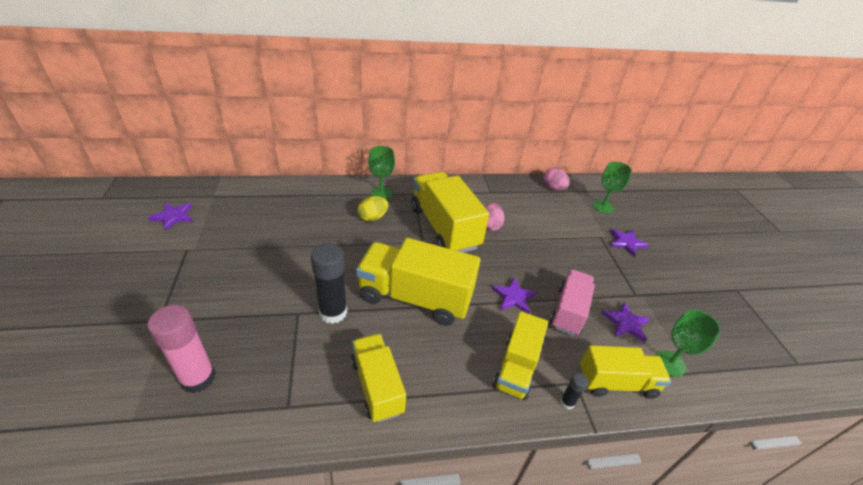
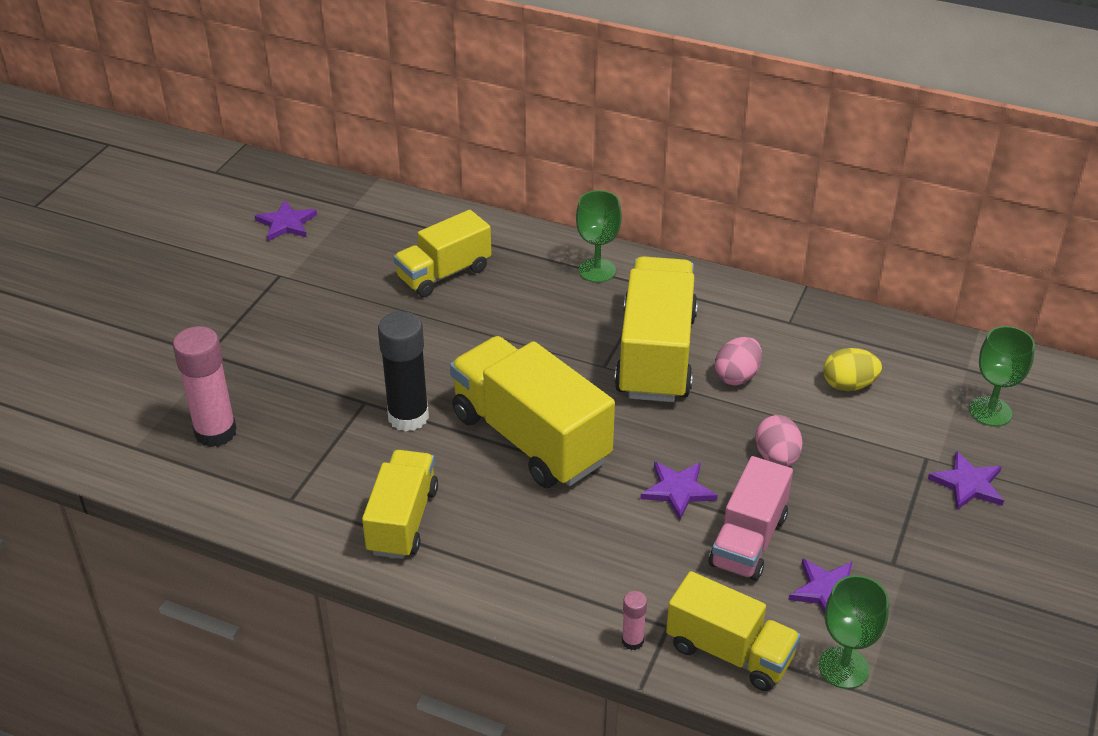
camera: 35 degrees right, 0 degrees up
yellow egg [358,196,388,221] -> yellow egg moved to [823,348,882,391]
yellow truck [493,311,548,400] -> yellow truck moved to [394,210,492,297]
pink egg [543,168,570,190] -> pink egg moved to [755,415,803,467]
pink truck [550,269,595,336] -> pink truck turned 150 degrees clockwise [709,456,793,581]
black glue stick [560,373,588,409] -> pink glue stick [622,591,647,650]

